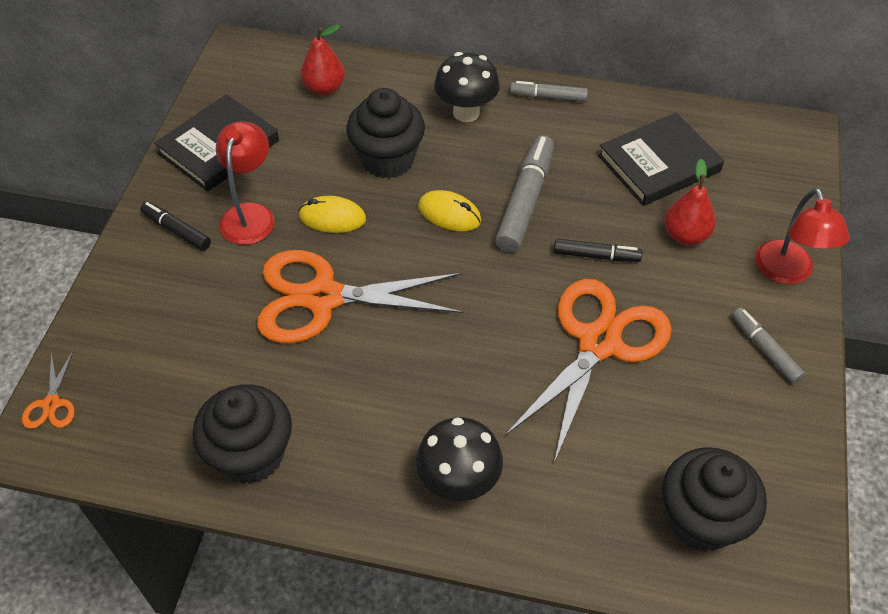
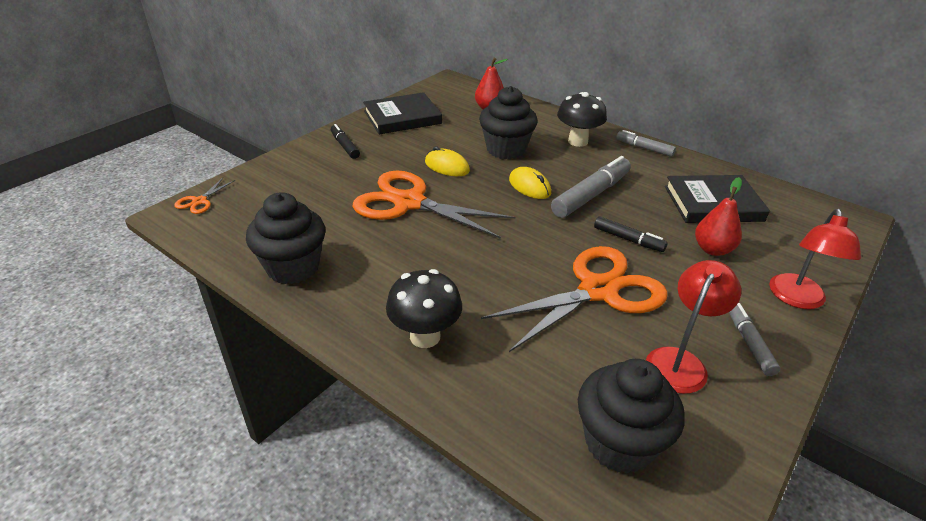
camera: 25 degrees right, 15 degrees down
red lamp [216,122,275,245] -> red lamp moved to [646,260,741,394]

